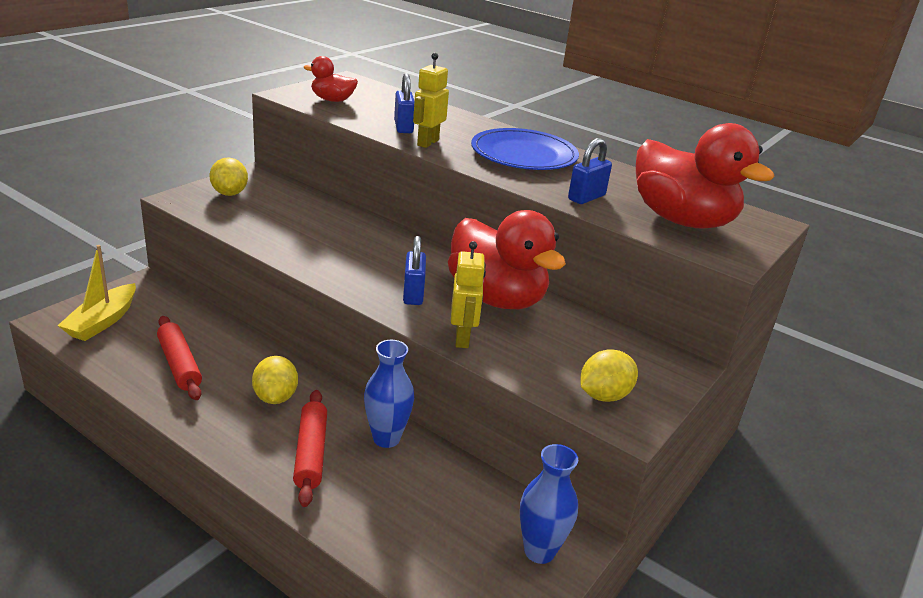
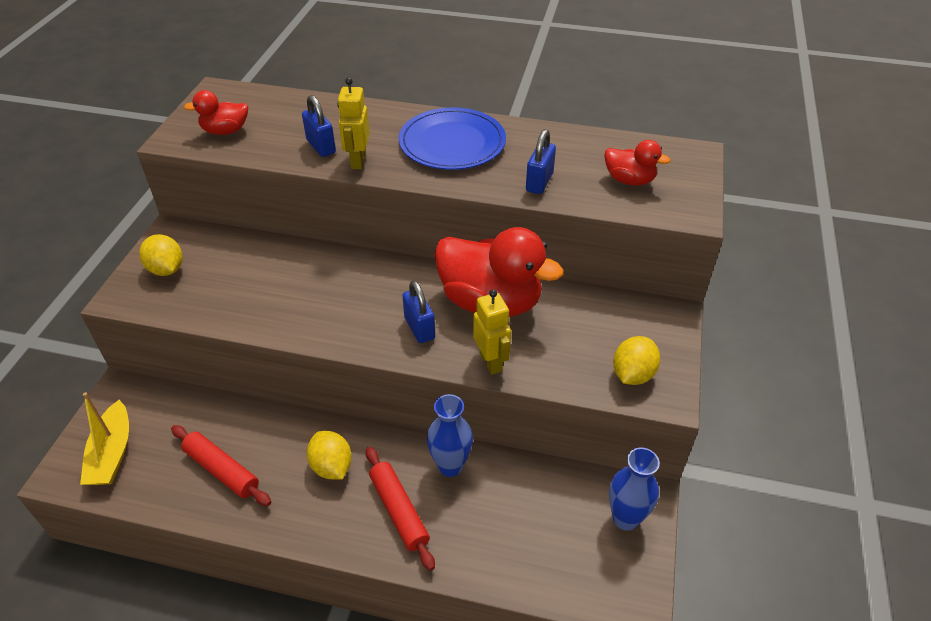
camera: 20 degrees left, 15 degrees up
red duck [636,123,774,229] -> red duck [605,140,670,185], size x0.49

